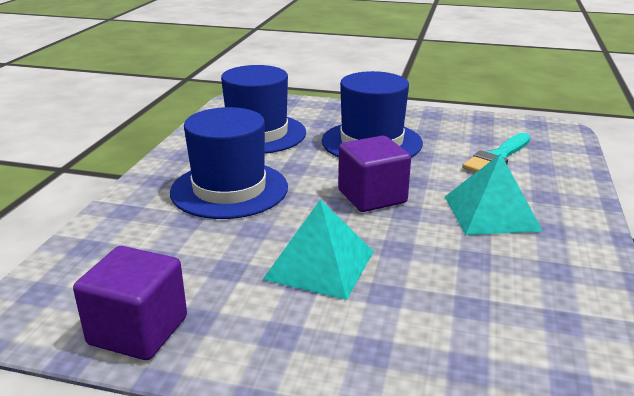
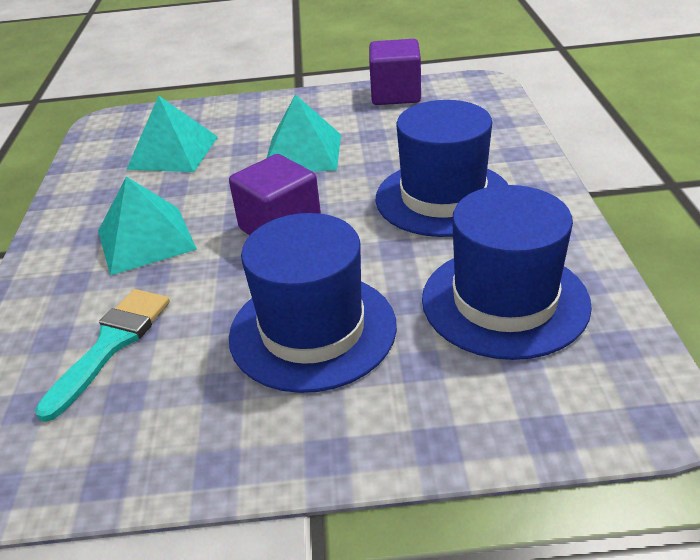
camera: 165 degrees right, 10 degrees up
none -> turquoise pyramid [126,95,218,172]

